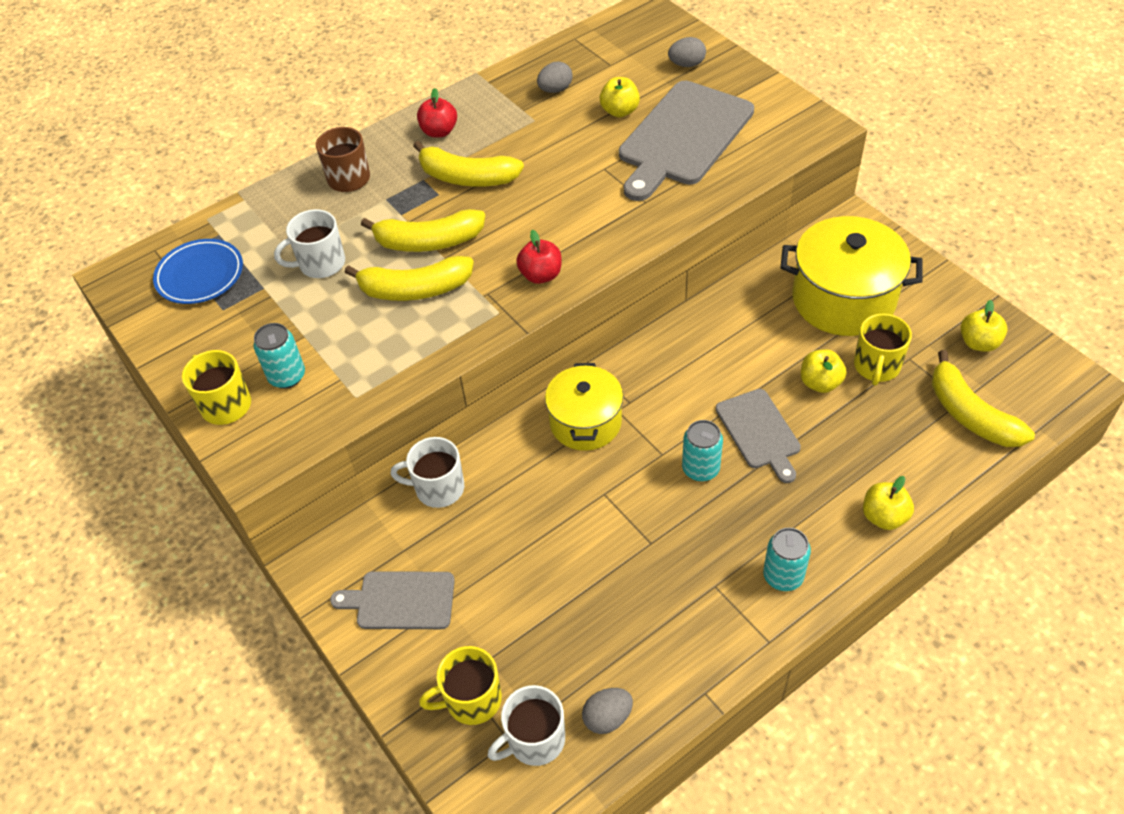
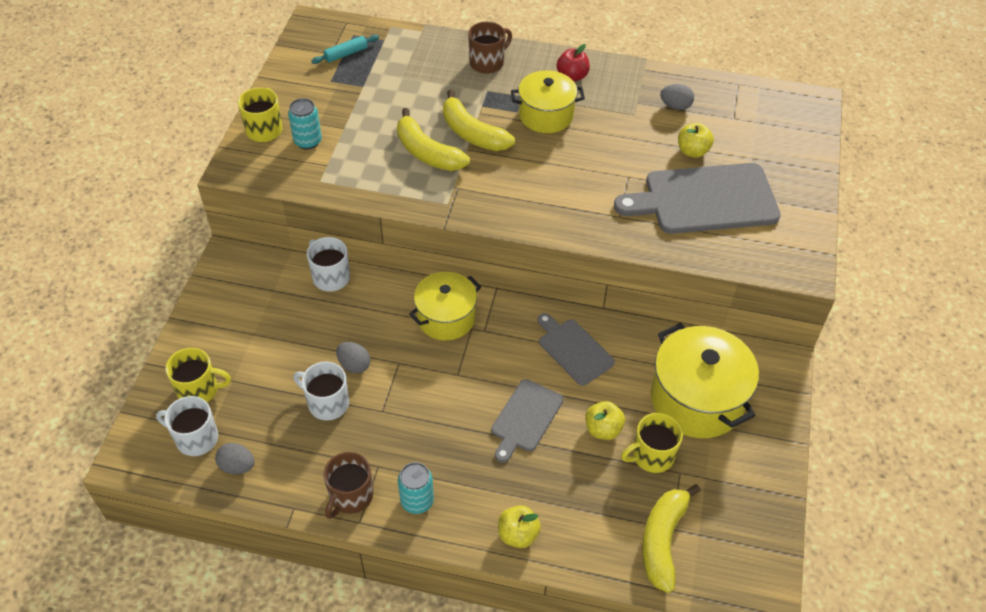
camera: 45 degrees right, 0 degrees up
blue plate [153,239,243,304] -> turquoise rolling pin [311,35,379,64]
white mug [274,209,345,278] -> white mug moved to [293,362,349,421]
grey cutting board [330,571,455,629] -> grey cutting board moved to [538,313,615,386]
yellow banana [413,141,524,187] -> yellow pot [511,70,585,133]
yellow mug [419,646,502,725] -> yellow mug turned 150 degrees clockwise [165,348,231,402]
red apple [516,230,562,284] -> none
grey egg [668,37,706,67] -> grey egg moved to [336,342,370,374]
turquoise can [682,420,723,482] -> none
yellow apple [961,300,1008,352] -> none
none -> brown mug [323,452,373,519]

